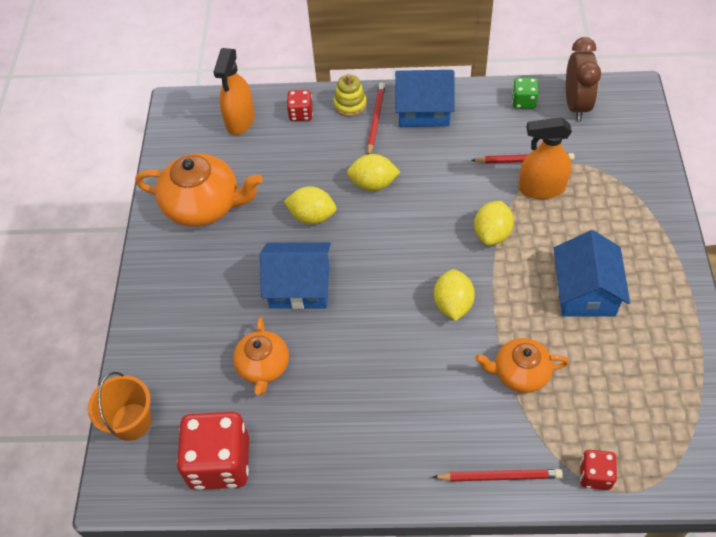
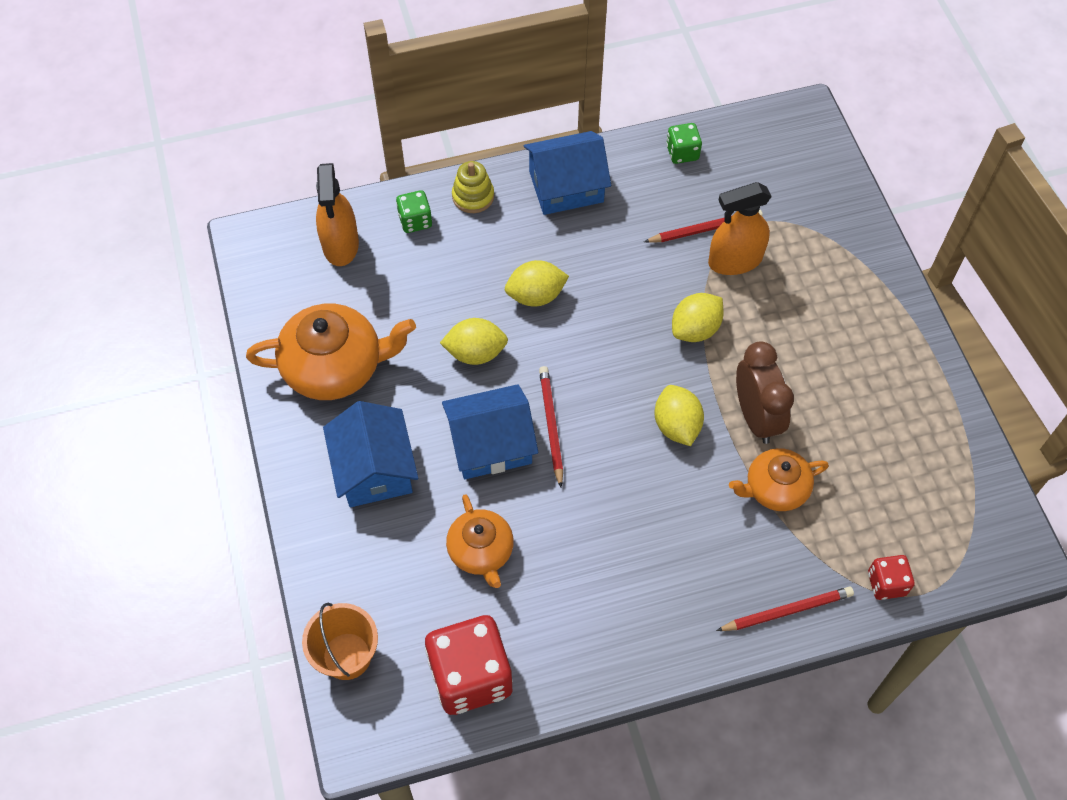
camera: 20 degrees left, 5 degrees up
red dice [287,90,313,121] -> green dice [396,190,432,233]
red pencil [367,83,385,154] -> red pencil moved to [539,366,563,487]
yellow lemon [474,201,514,246] -> yellow lemon turned 45 degrees clockwise [672,293,724,342]
blue house [554,230,630,317] -> blue house moved to [323,401,418,507]
brown clock [566,37,601,121] -> brown clock moved to [736,341,794,444]

